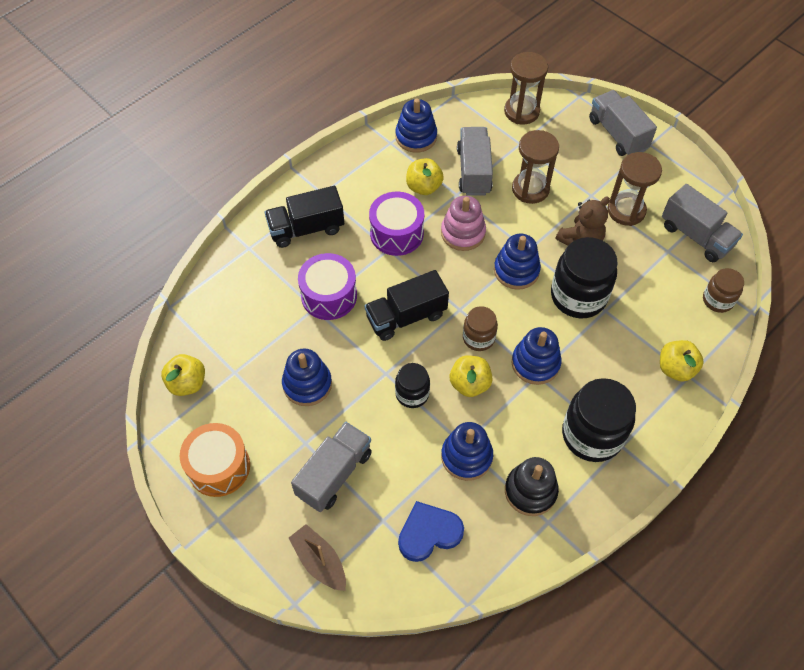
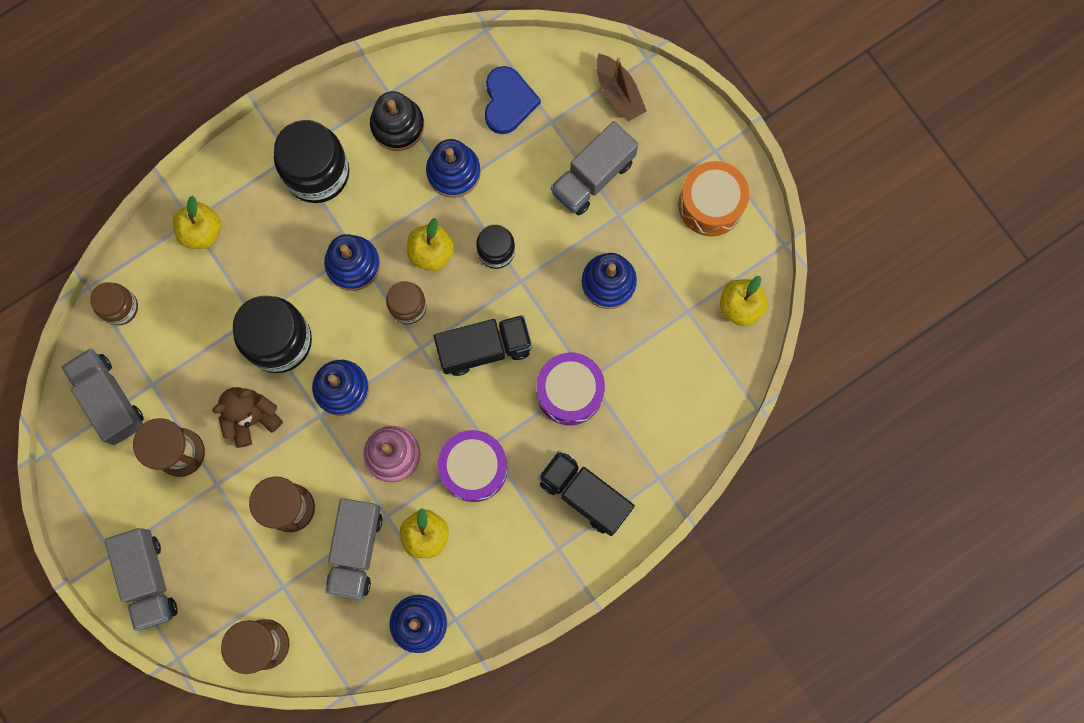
camera: 170 degrees left, 20 degrees up
black truck [264,186,344,248] -> black truck turned 135 degrees counterclockwise [538,451,635,536]
blue heart [398,501,464,562] -> blue heart turned 75 degrees counterclockwise [485,66,541,134]

